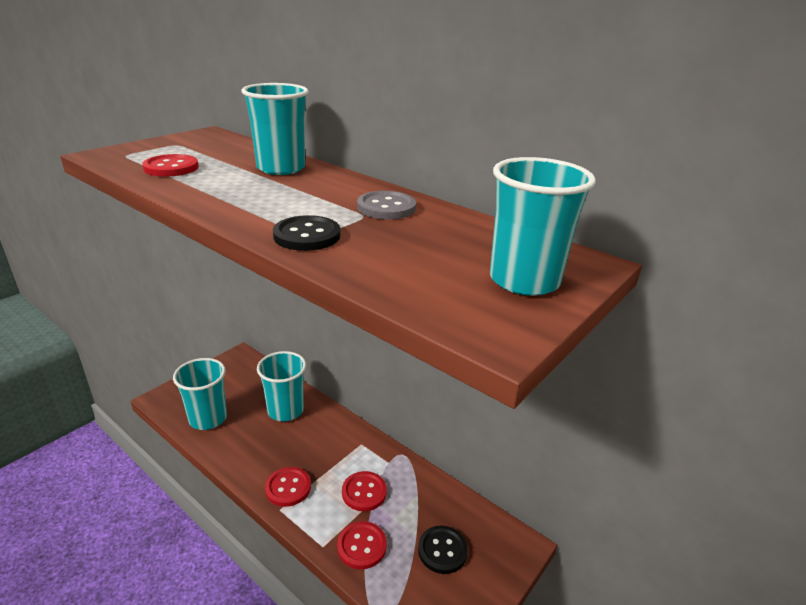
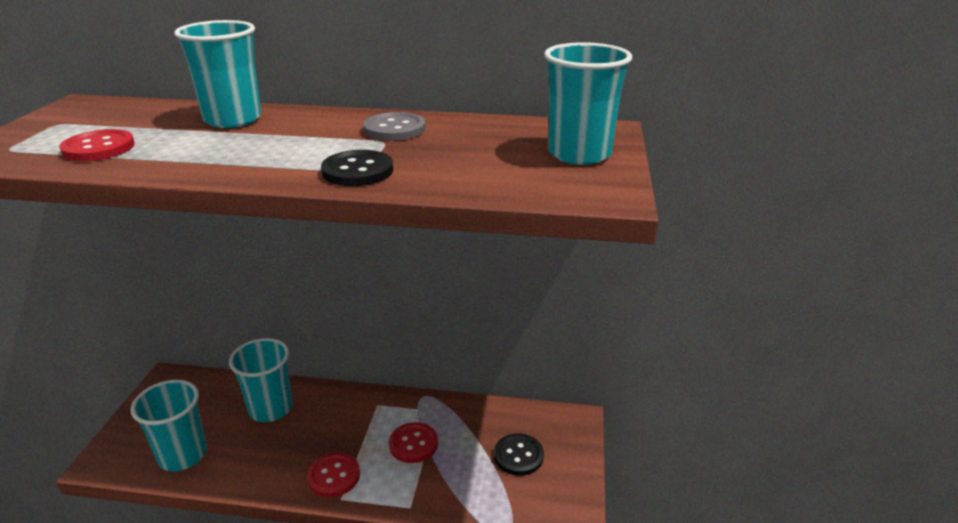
camera: 30 degrees left, 0 degrees up
red button [337,521,387,569] -> none

